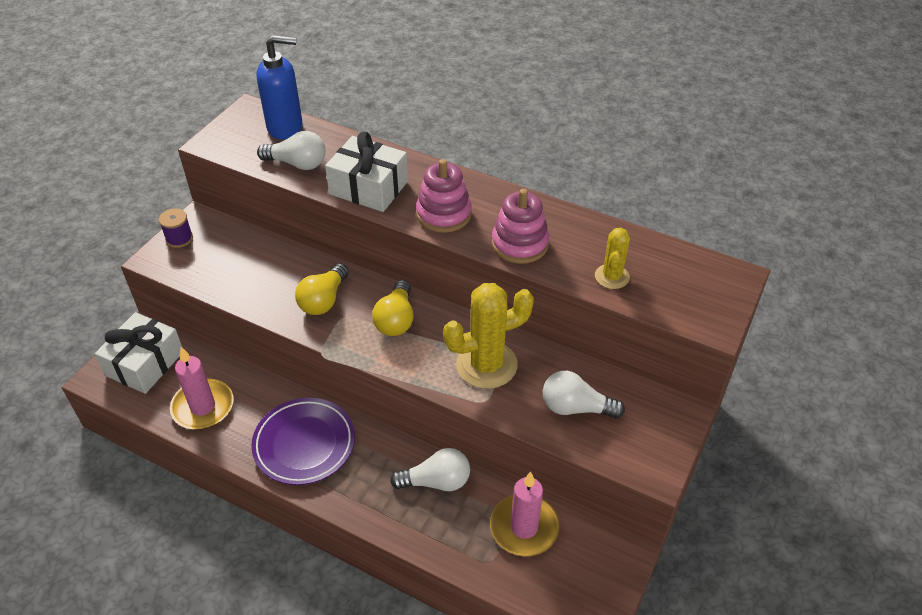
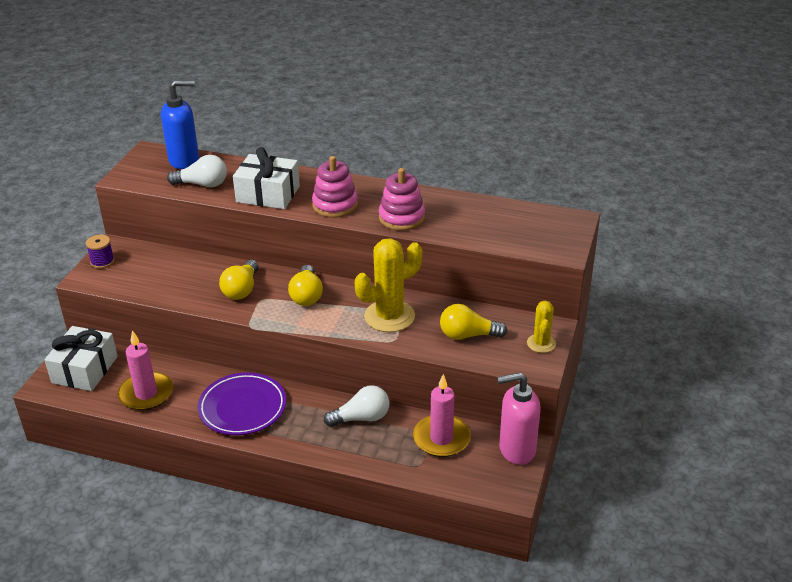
camera: 10 degrees left, 10 degrees down
white light bulb [543,371,625,419] -> yellow light bulb [440,304,507,340]
yellow cactus [595,228,630,289] -> yellow cactus moved to [527,301,556,353]
none -> pink soap dispenser [497,372,541,465]

